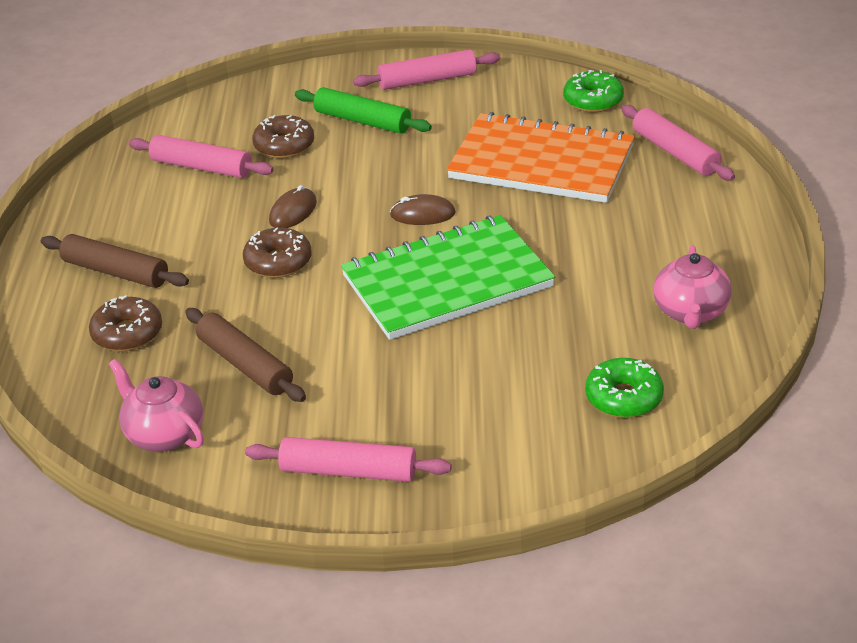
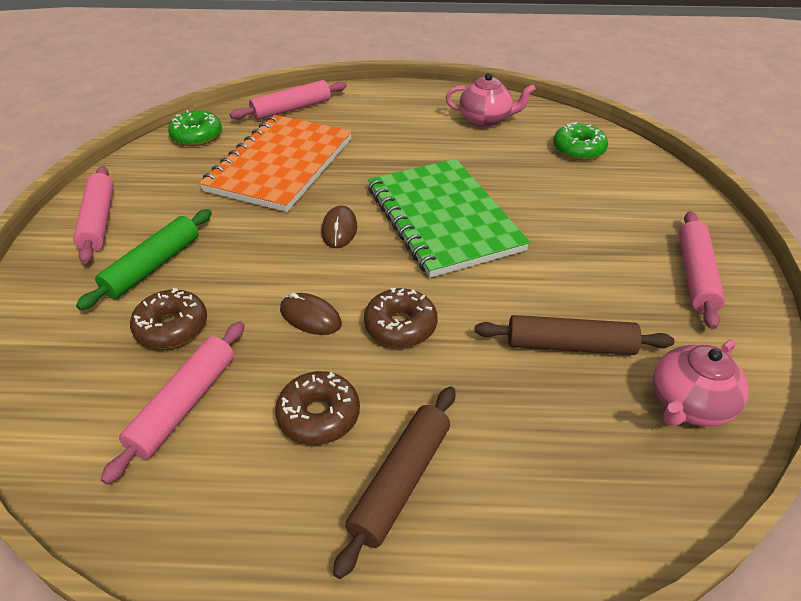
camera: 90 degrees left, 5 degrees up
brown donut [89,295,162,351] -> brown donut moved to [275,371,360,445]
brown rolling pin [185,308,306,402] -> brown rolling pin turned 45 degrees clockwise [475,315,675,355]

